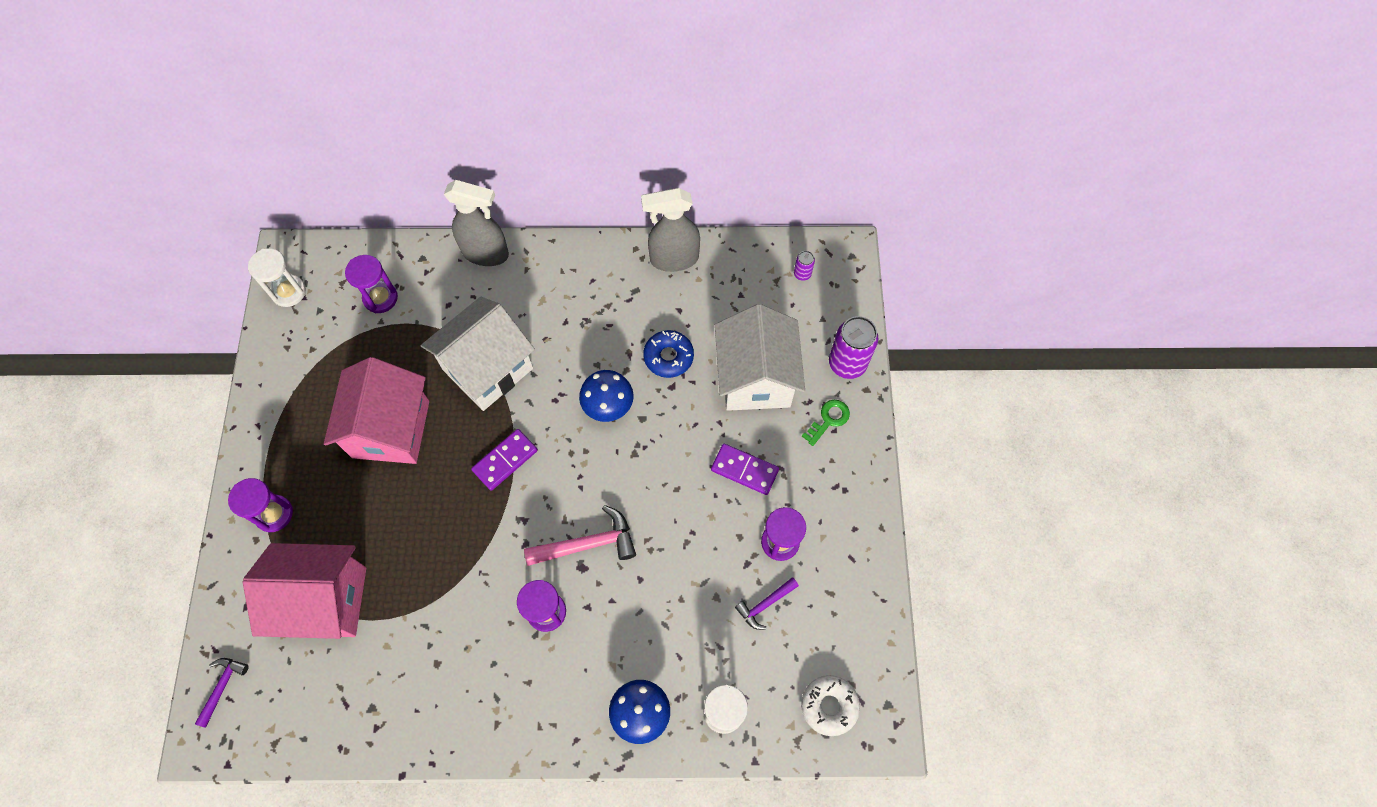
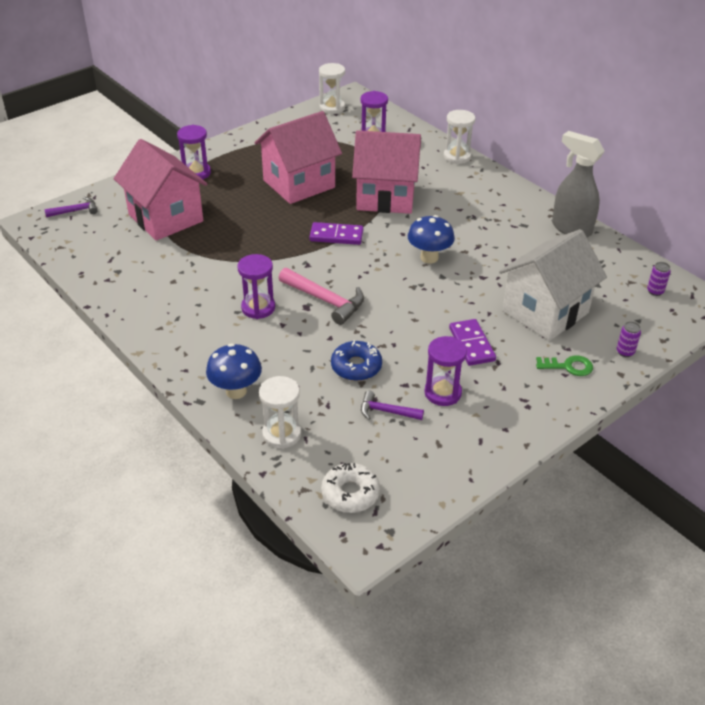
camera: 50 degrees right, 25 degrees down
white house [421,297,535,411] -> pink house [352,130,421,214]
grey spray bottle [444,180,509,266] -> white hourglass [444,110,475,164]
blue donut [643,330,694,378] -> blue donut moved to [331,340,382,381]
purple can [829,316,878,379] -> purple can [617,321,641,357], size x0.48

